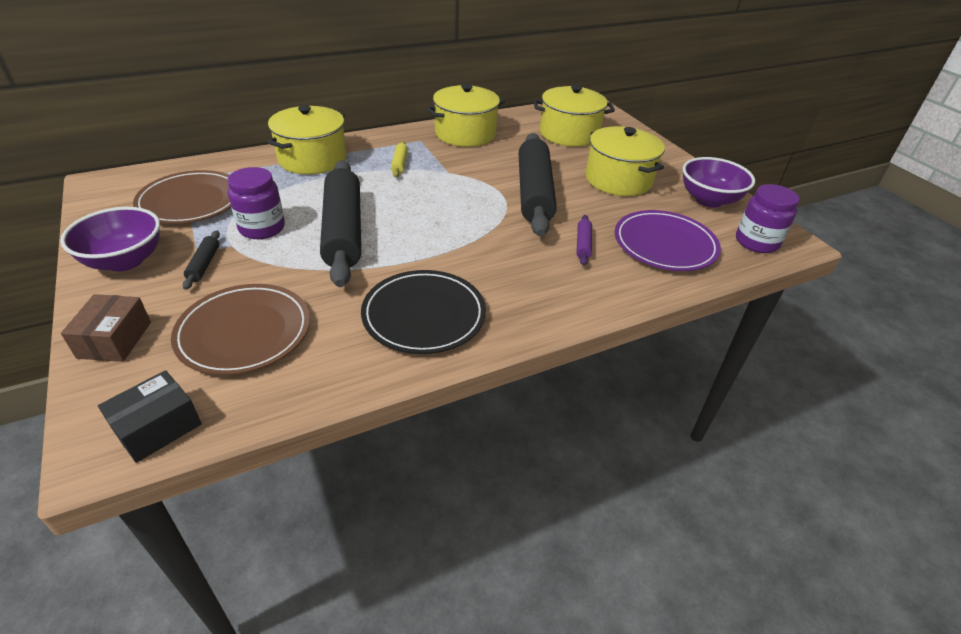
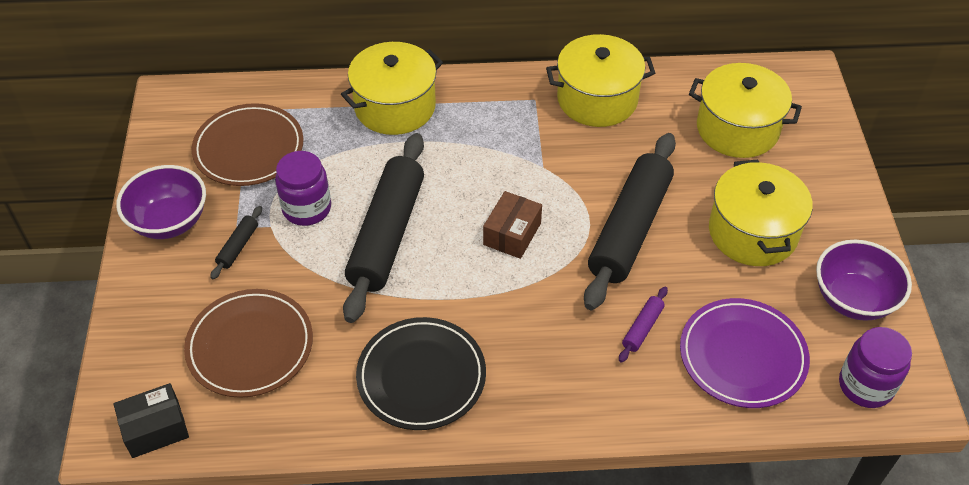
camera: 25 degrees right, 10 degrees up
brown box [61,294,151,362] -> brown box moved to [483,191,542,259]
yellow rolling pin [391,141,408,178] -> none

